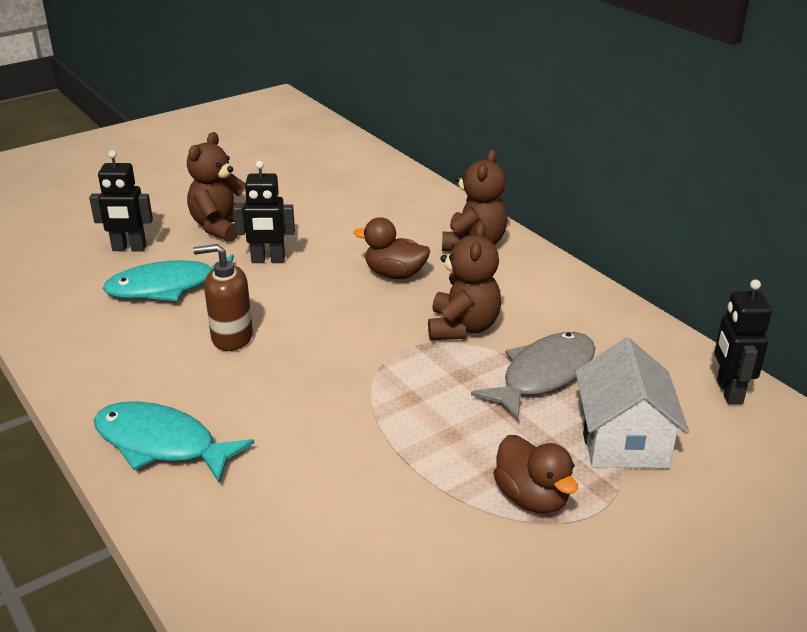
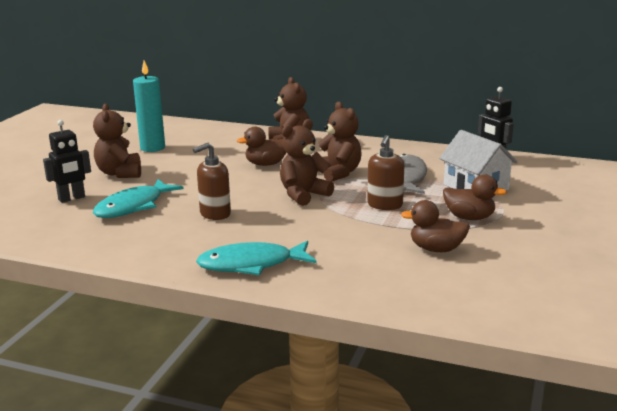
camera: 35 degrees left, 10 degrees down
black robot [233,161,295,263] -> none
none -> turquoise candle [133,60,165,152]
none -> brown teddy bear [280,119,334,206]
none -> brown soap dispenser [367,135,405,210]
none -> brown duck [401,200,470,252]

